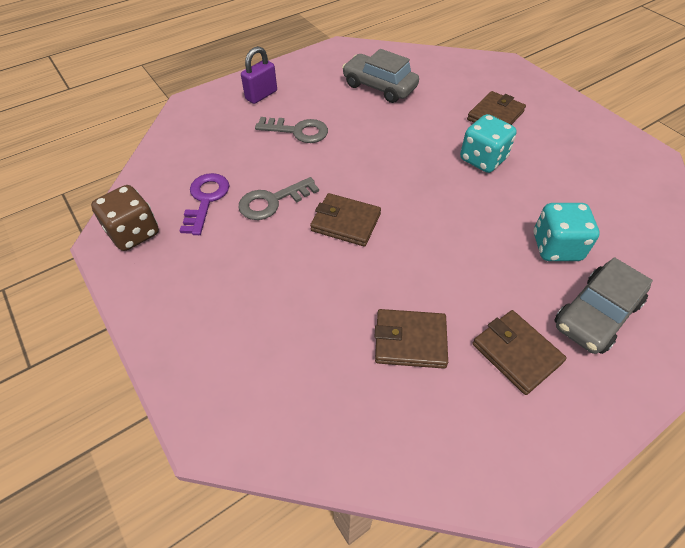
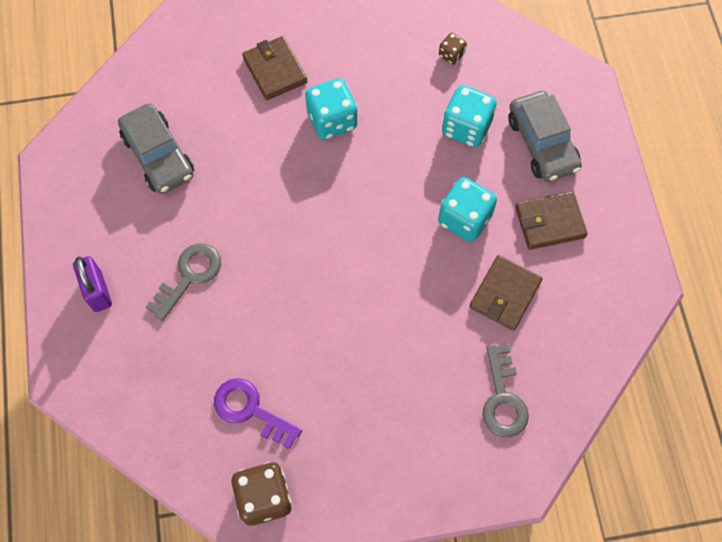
camera: 65 degrees left, 15 degrees up
grey key [238,177,319,220] -> grey key moved to [482,345,529,437]
brown wallet [310,193,381,247] -> none
grey car [342,49,419,103] -> grey car turned 90 degrees counterclockwise [118,103,194,194]
none -> turquoise dice [438,177,497,242]
none -> brown dice [439,33,467,65]

